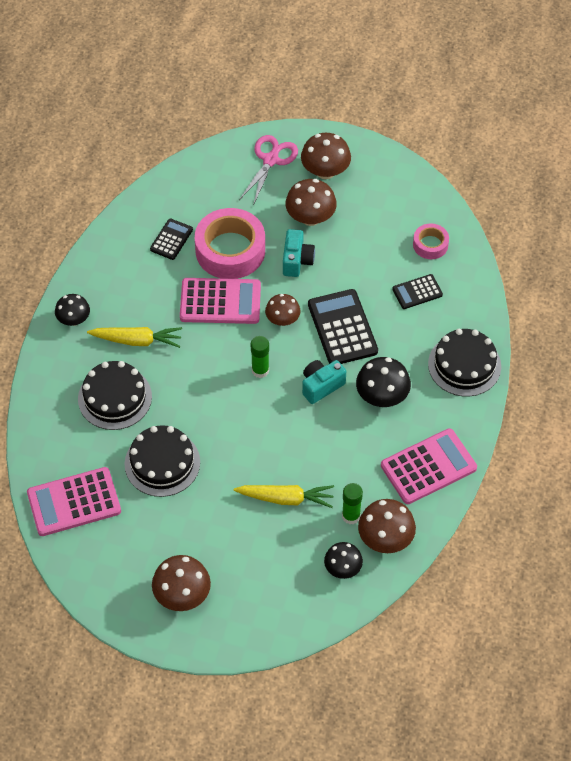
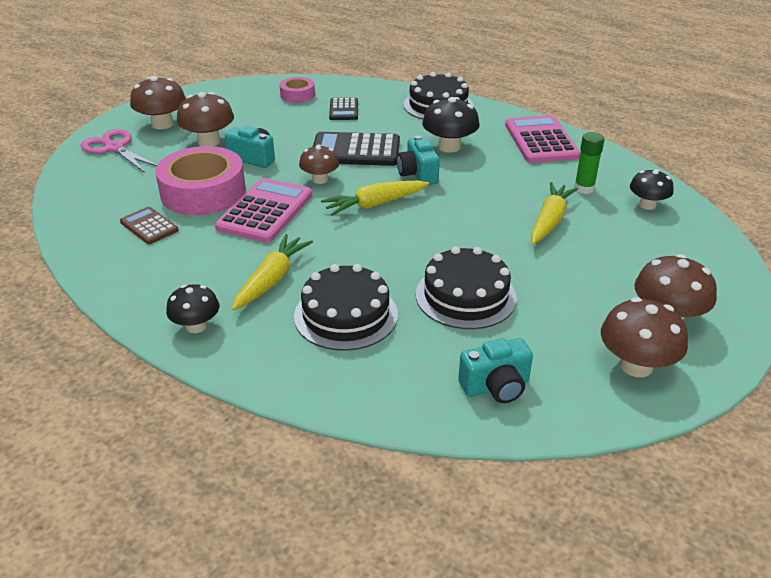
camera: 70 degrees left, 20 degrees down
pink calculator [27,467,121,536] -> turquoise camera [458,338,533,403]
black calculator [150,218,193,260] -> brown calculator [120,207,179,244]
green glue stick [251,336,269,378] -> yellow carrot [321,181,429,216]
brown mushroom [358,499,416,553] -> brown mushroom moved to [601,297,688,377]

